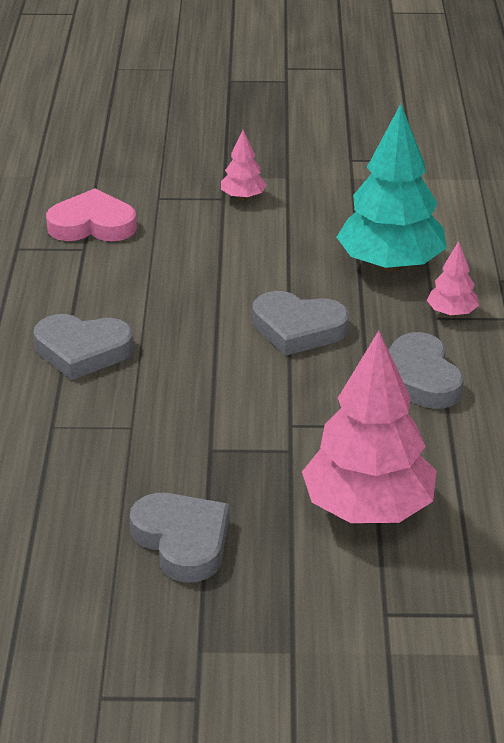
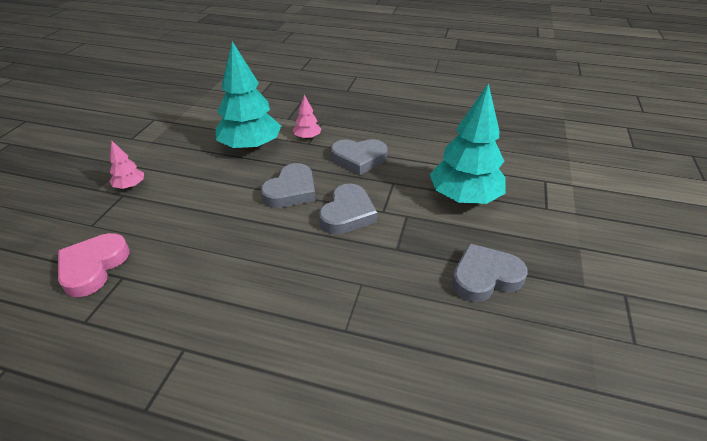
camera: 75 degrees left, 5 degrees up
grey heart [34,314,133,380] -> grey heart moved to [319,184,377,234]
pink tree [302,331,436,523] -> turquoise tree [430,83,506,204]

